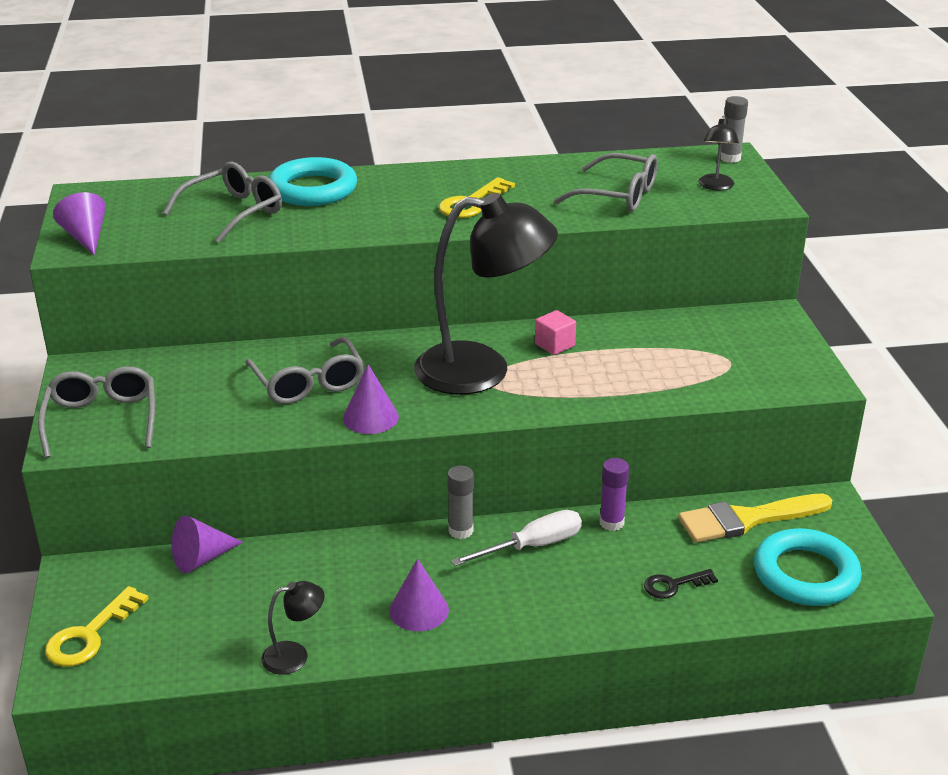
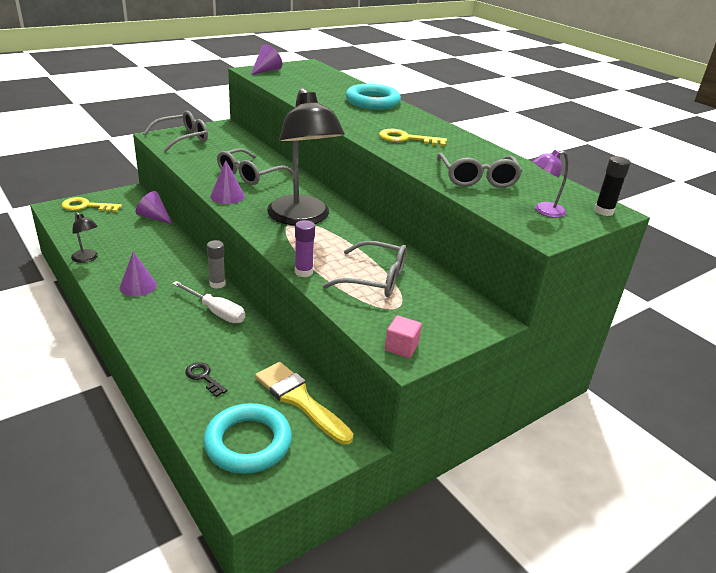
camera: 60 degrees right, 0 degrees up
grey glasses [163,162,282,243] -> grey glasses moved to [322,241,407,297]
pink cube [535,310,576,355] -> pink cube moved to [385,315,422,358]
purple glue stick [600,458,629,531] -> purple glue stick moved to [295,220,315,277]
black lamp [698,116,739,190] -> purple lamp [533,150,568,218]
grey glue stick [720,96,748,163] -> black glue stick [594,156,630,216]

